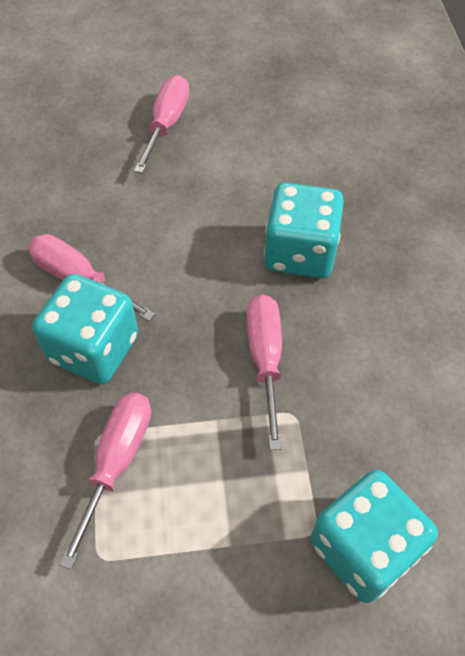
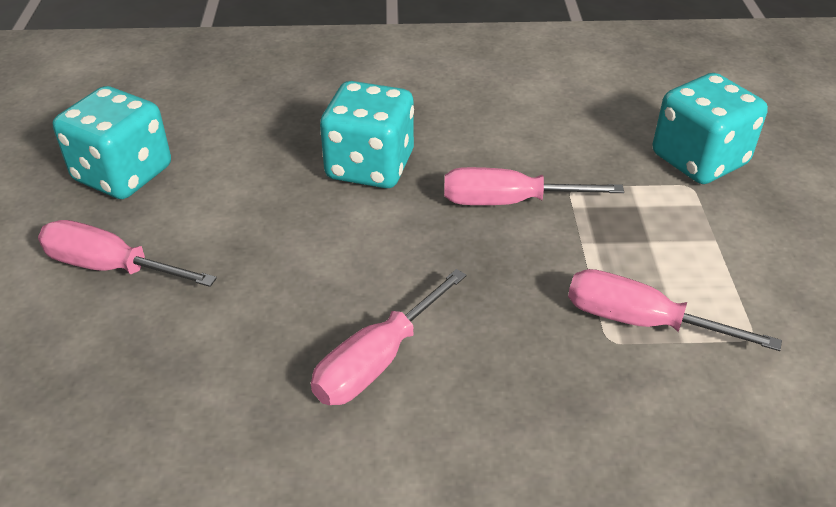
camera: 85 degrees left, 15 degrees down
turquoise dice [32,274,138,384] -> turquoise dice moved to [53,86,171,199]

